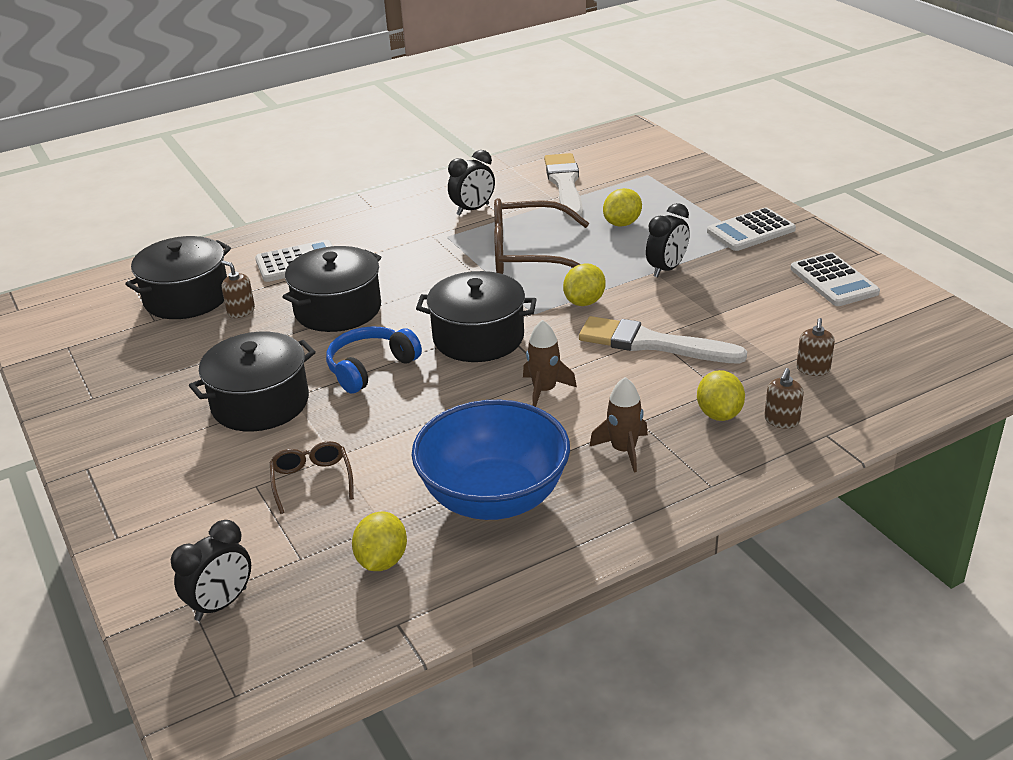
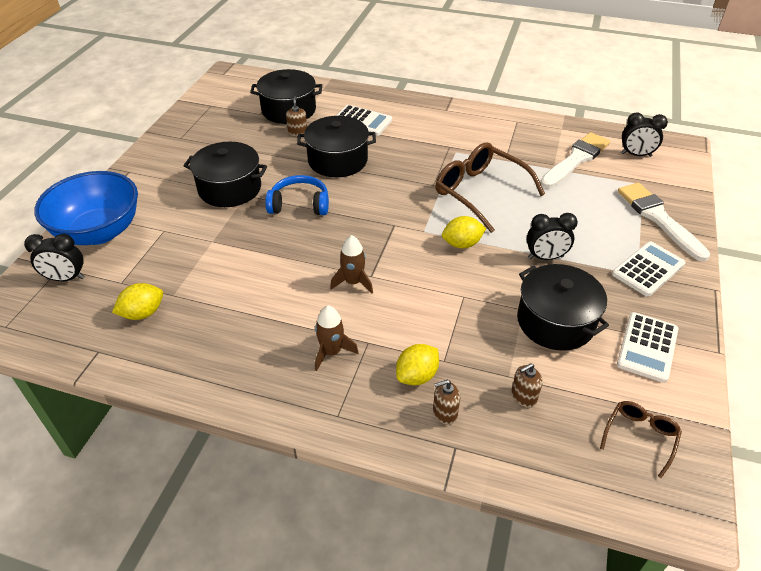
camera: 45 degrees right, 10 degrees up
brown glasses [270,441,354,514] -> brown glasses moved to [600,401,682,478]
blue bowl [412,400,570,520] -> blue bowl moved to [34,171,138,245]
black pot [416,271,537,362] -> black pot moved to [517,264,609,351]
black clock [448,150,495,215] -> black clock moved to [621,112,668,157]
white brush [579,316,747,364] -> white brush moved to [618,183,710,262]
yellow lemon [603,188,642,227] -> none
white calculator [707,208,796,251] -> white calculator turned 120 degrees clockwise [612,242,686,297]

